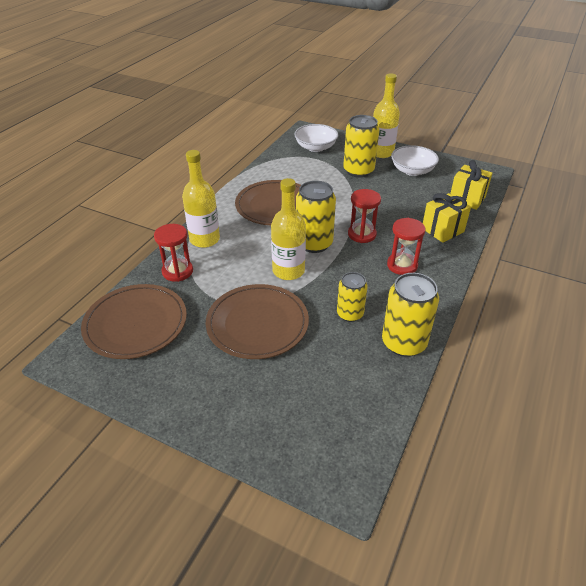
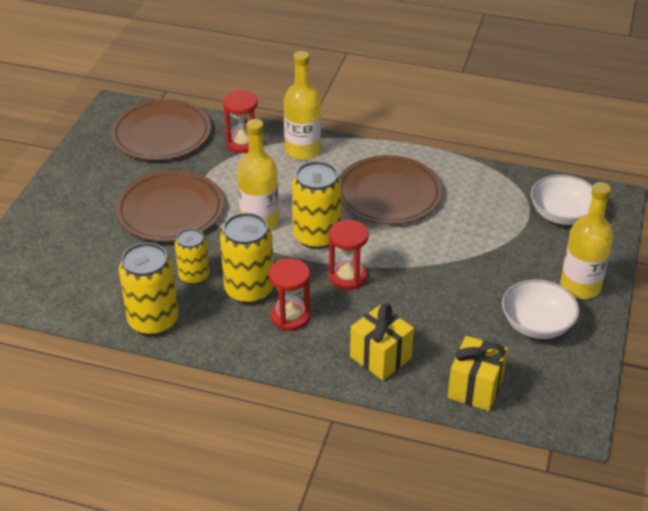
camera: 80 degrees right, 0 degrees up
yellow can [343,115,379,178] -> yellow can moved to [220,213,274,304]

